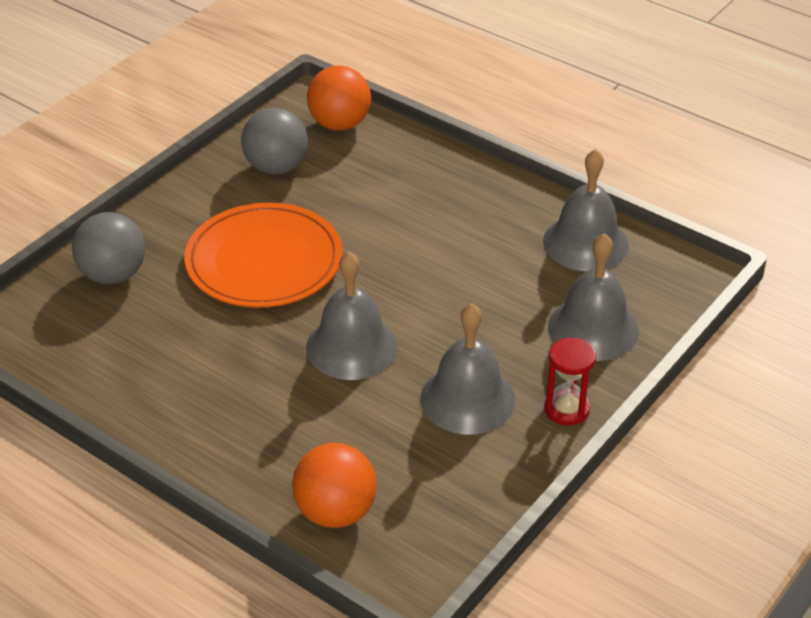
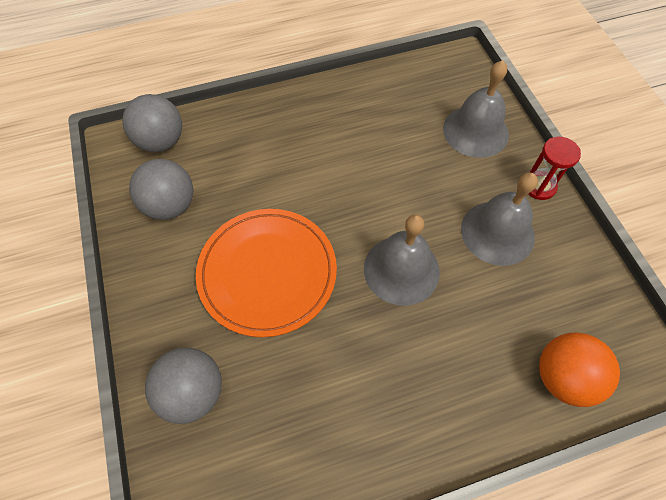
camera: 55 degrees left, 20 degrees up
orange ball [307,66,371,131] -> grey ball [122,94,182,152]
grey bell [543,149,629,271] -> none

